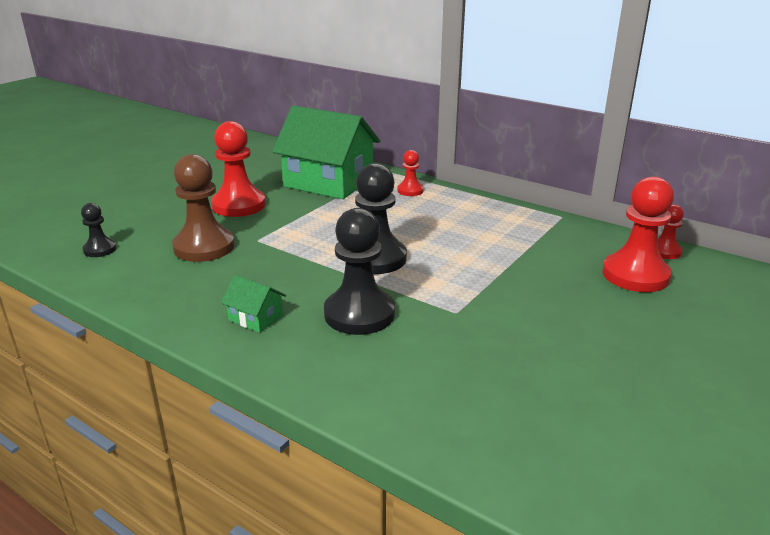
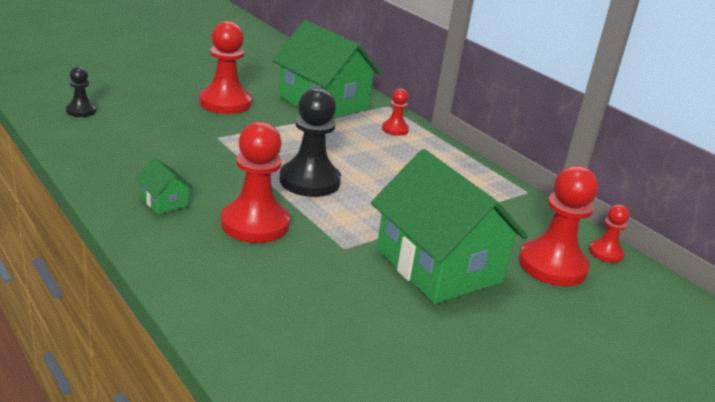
camera: 15 degrees right, 0 degrees up
brown pawn [172,154,235,262] -> none
black pawn [324,208,395,335] -> red pawn [221,121,290,243]
none -> green house [371,149,528,304]

